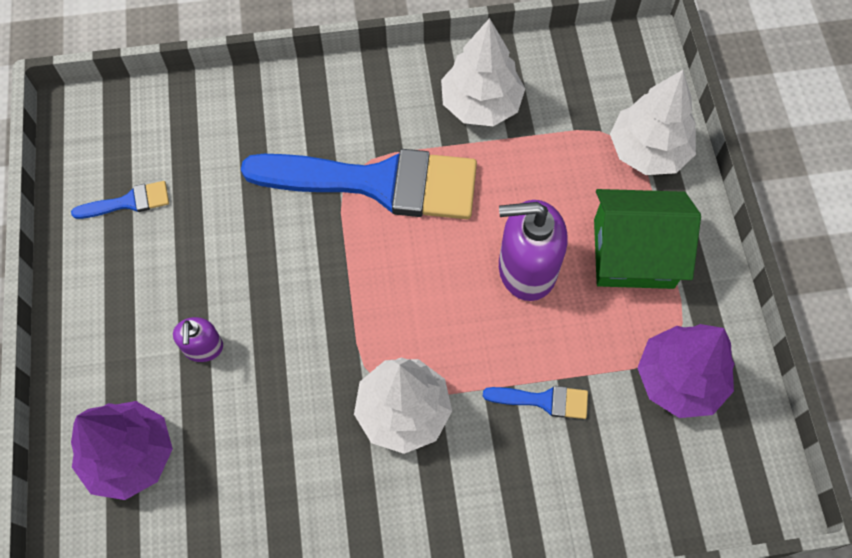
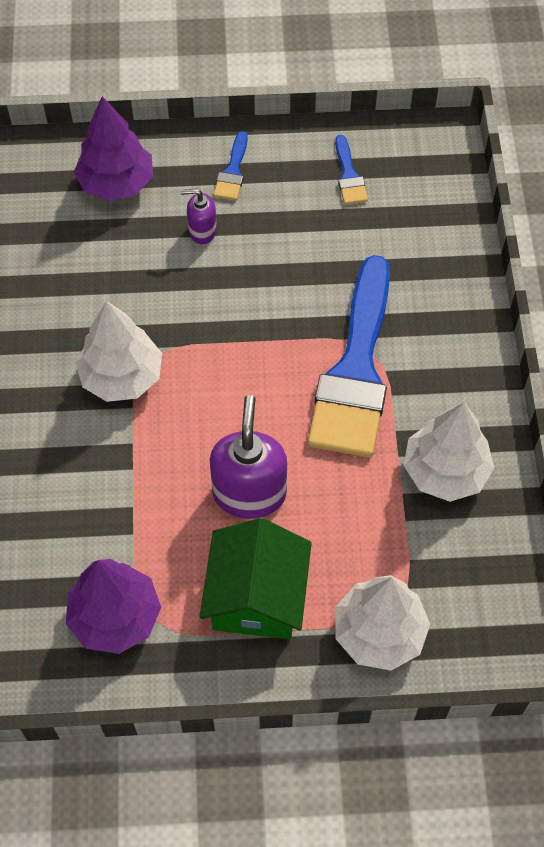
camera: 95 degrees right, 5 degrees down
blue brush [483,386,588,419] -> blue brush moved to [214,131,248,201]

